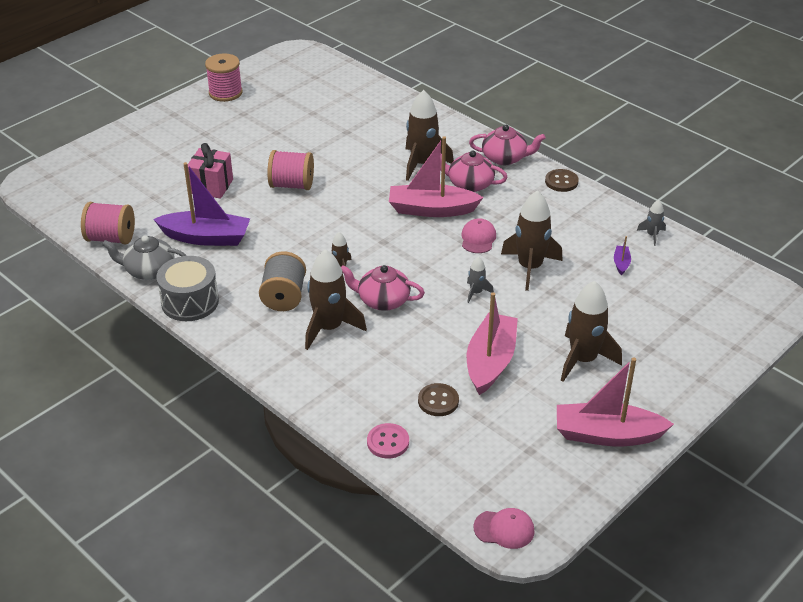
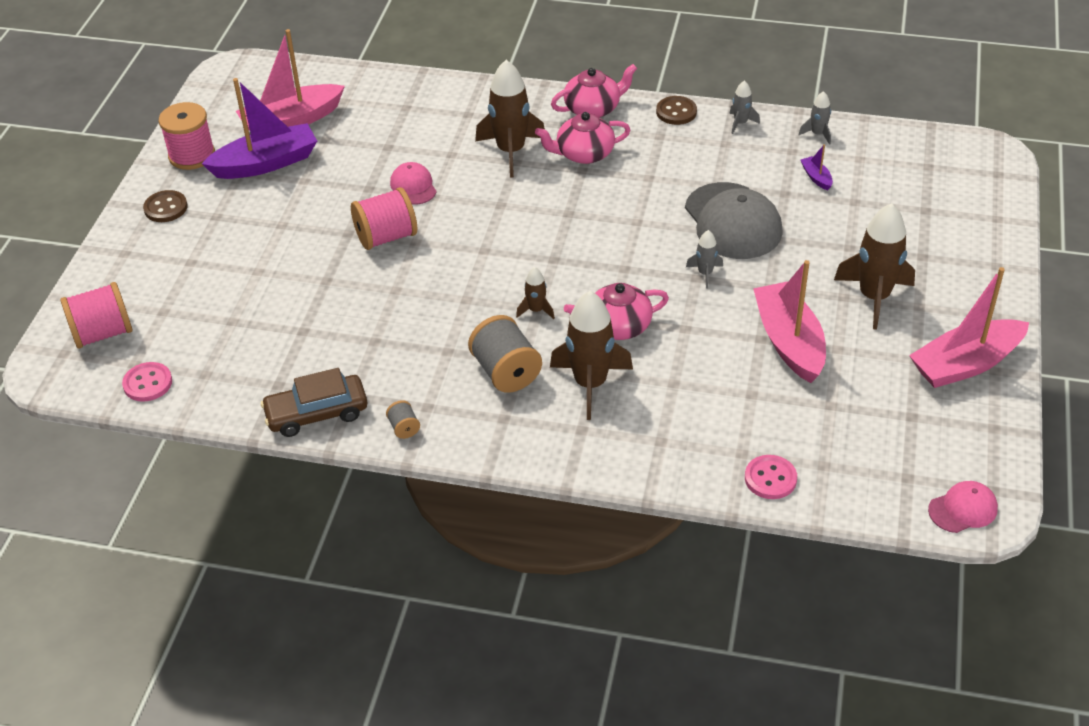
camera: 30 degrees left, 5 degrees up
pink spool [81,202,135,245] -> pink spool moved to [60,282,133,349]
grey teapot [102,235,186,280] -> brown car [261,368,367,437]
purple boat [153,162,250,246] -> purple boat moved to [202,78,317,179]
grey drum [156,256,219,321] -> grey spool [386,400,420,439]
pink gift [188,143,233,199] -> none
pink boat [389,136,484,217] -> pink boat moved to [236,29,345,131]
brown button [418,383,459,416] -> brown button moved to [143,190,188,222]
pink cap [462,218,496,253] -> pink cap moved to [390,162,437,205]
brown rocket [501,190,563,291] -> grey cap [685,182,783,259]
none -> pink button [122,362,172,402]
none -> grey rocket [729,80,760,134]

